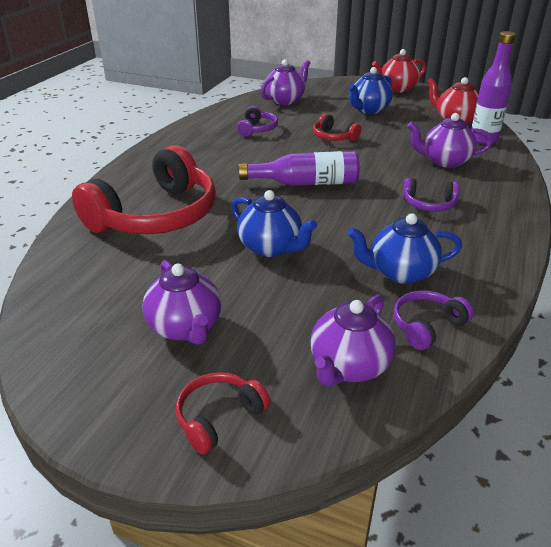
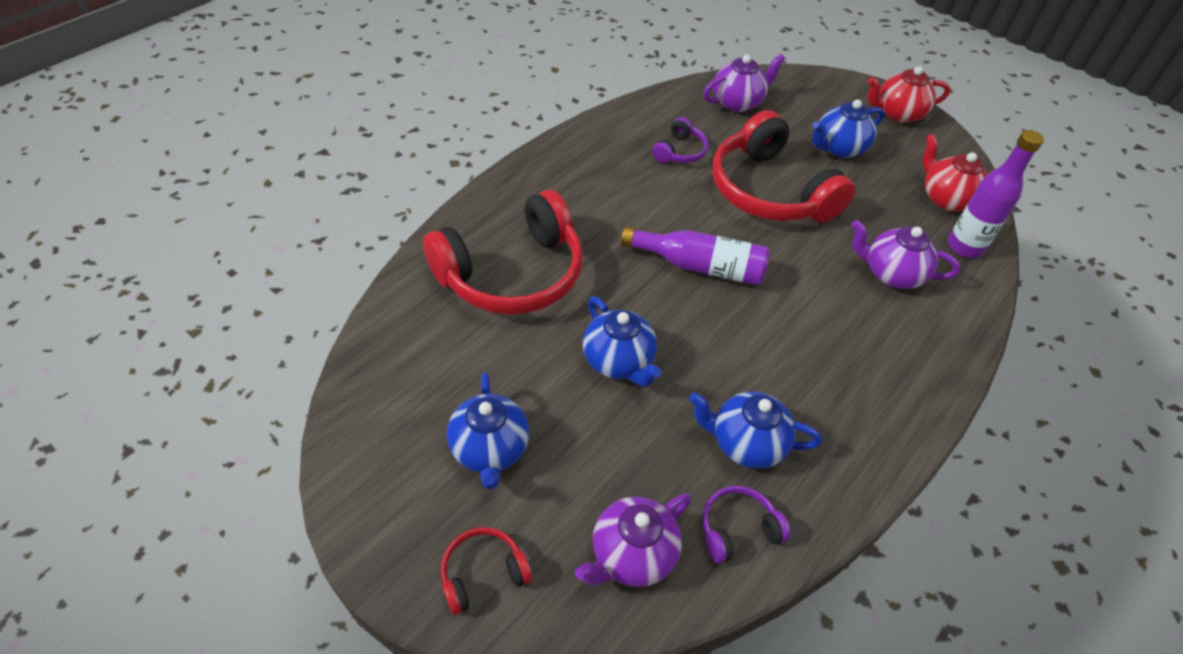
camera: 15 degrees right, 15 degrees up
purple teapot [142,260,221,345] -> blue teapot [447,372,529,489]
red headphones [313,113,361,141] -> red headphones [712,110,855,223], size x2.26
purple headphones [403,178,460,212] -> none

